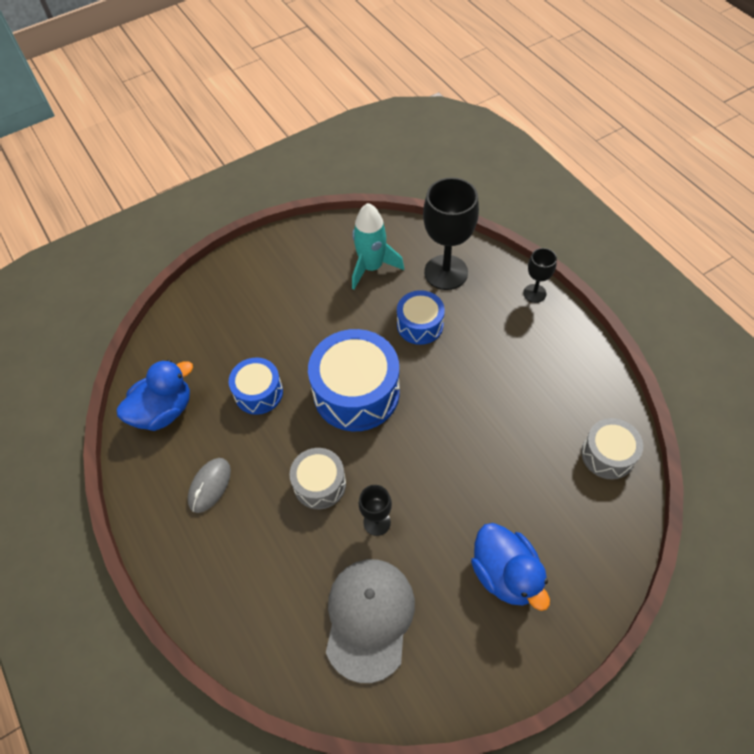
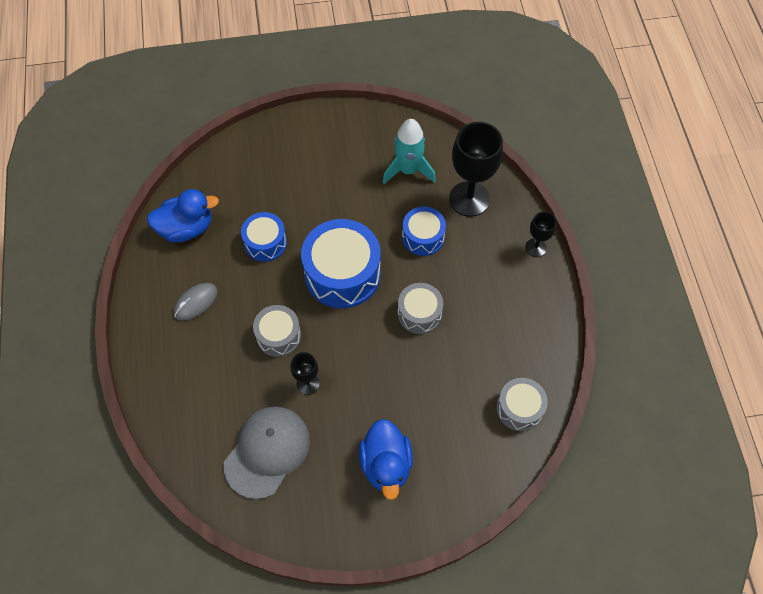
camera: 20 degrees right, 5 degrees up
none -> grey drum [398,283,443,334]

